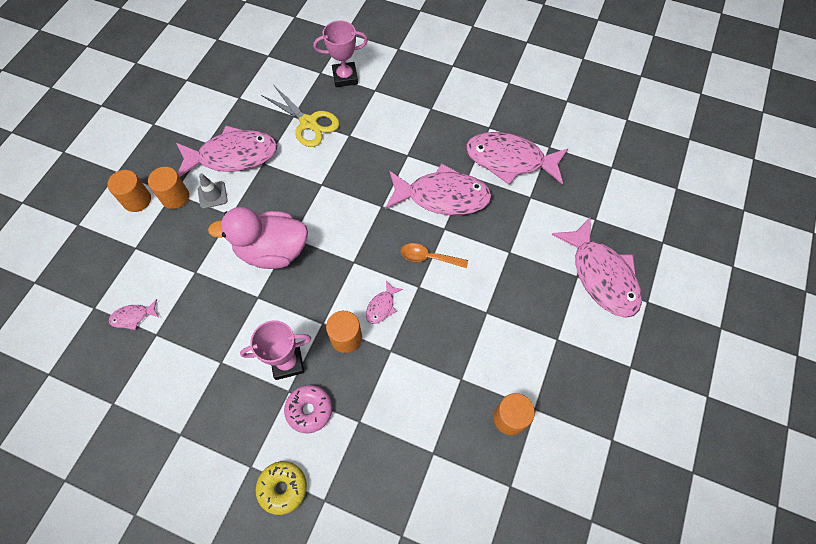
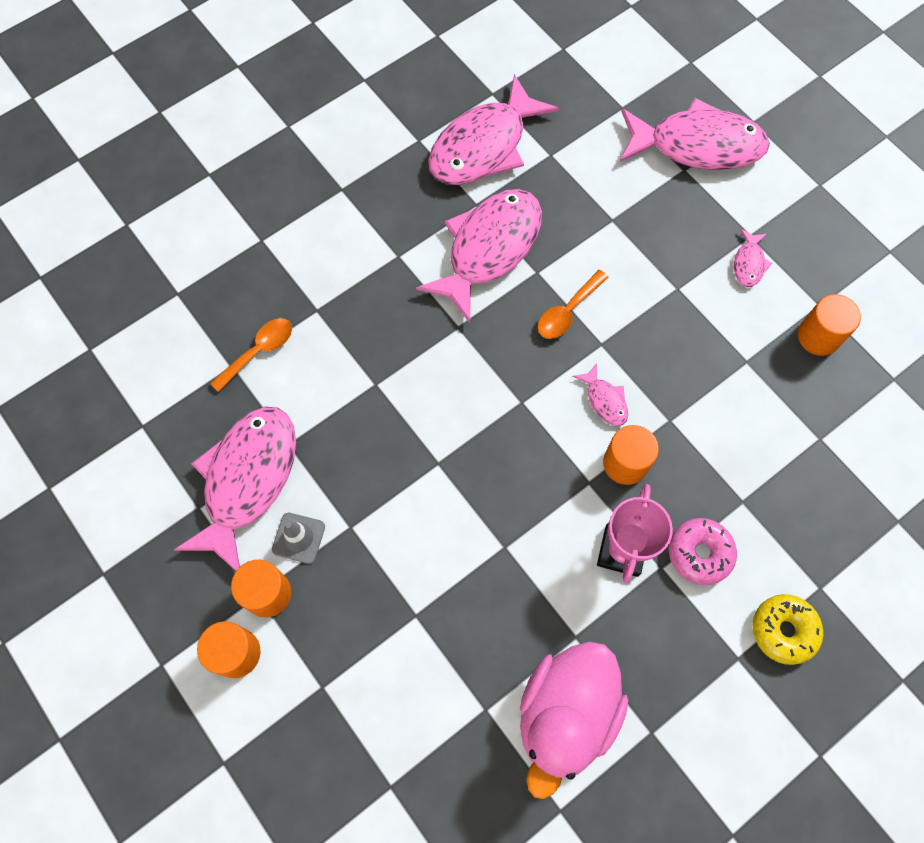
camera: 60 degrees left, 5 degrees up
pink fish [108,299,160,330] -> pink fish moved to [734,229,772,287]
pink duck [208,207,308,269] -> pink duck moved to [520,642,628,799]
yellow scissors [261,86,339,147] -> orange spoon [210,318,292,392]
pink trophy [313,21,368,87] -> none

